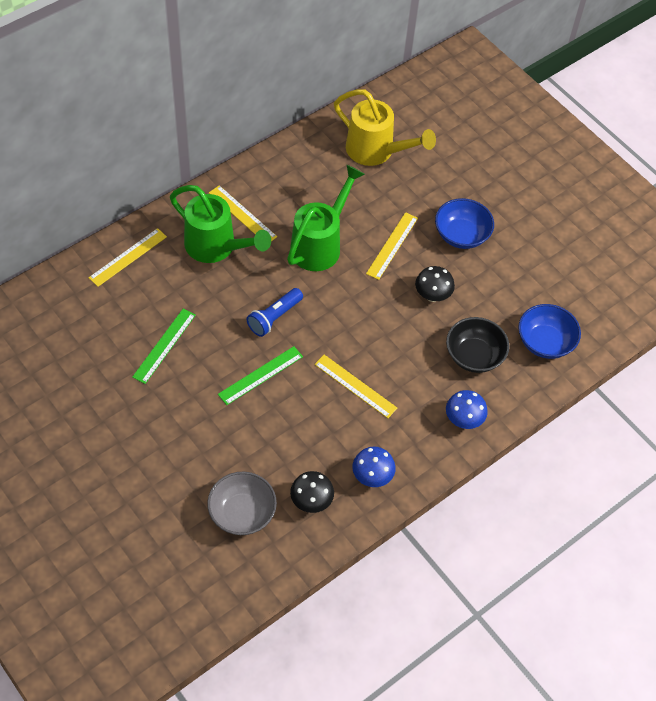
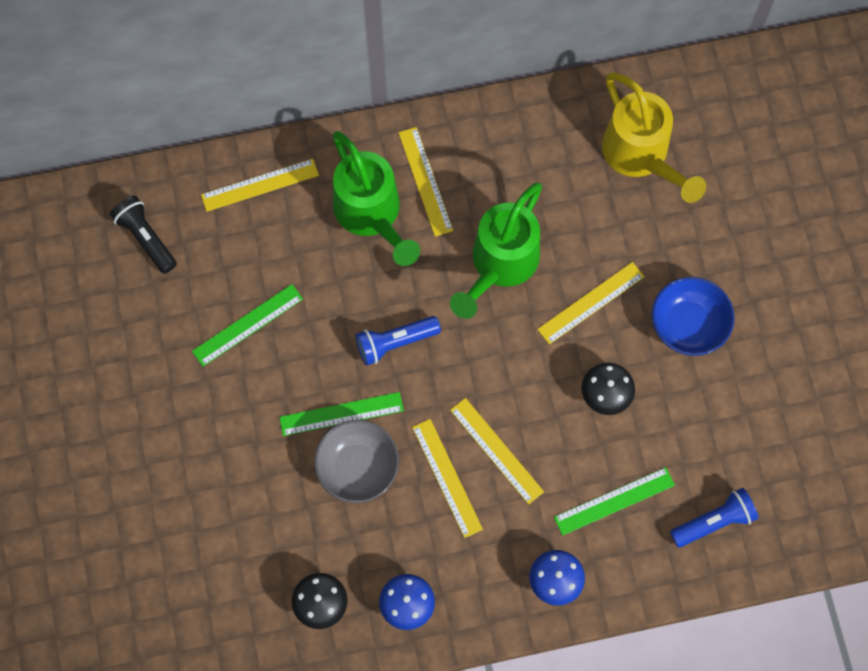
camera: 30 degrees right, 15 degrees up
grey bowl [207,472,277,535] -> grey bowl moved to [314,420,399,503]
green watering can [287,165,365,271] -> green watering can turned 150 degrees clockwise [450,183,542,319]
black bowl [446,317,509,373] -> green ruler [554,467,675,536]
blue bowl [518,304,581,359] -> blue flashlight [670,488,758,547]
none -> black flashlight [110,196,177,274]
none -> yellow ruler [450,398,544,504]

